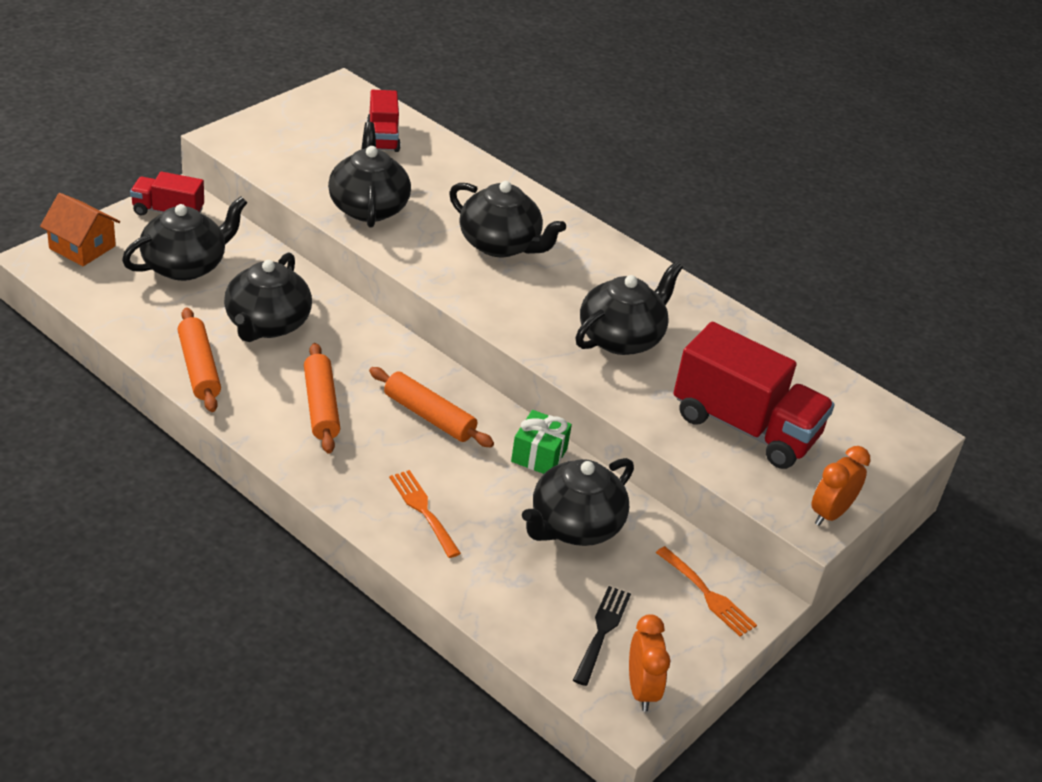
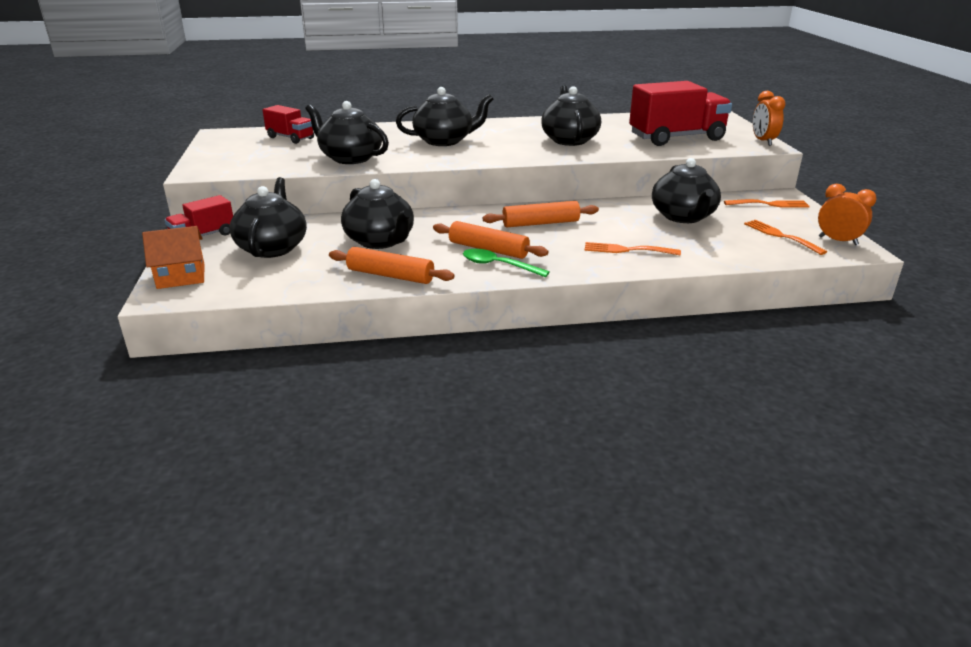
camera: 45 degrees left, 10 degrees down
green gift [511,410,572,474] -> none
black fork [573,586,631,686] -> orange fork [744,220,827,255]
none -> green spoon [463,249,550,277]

